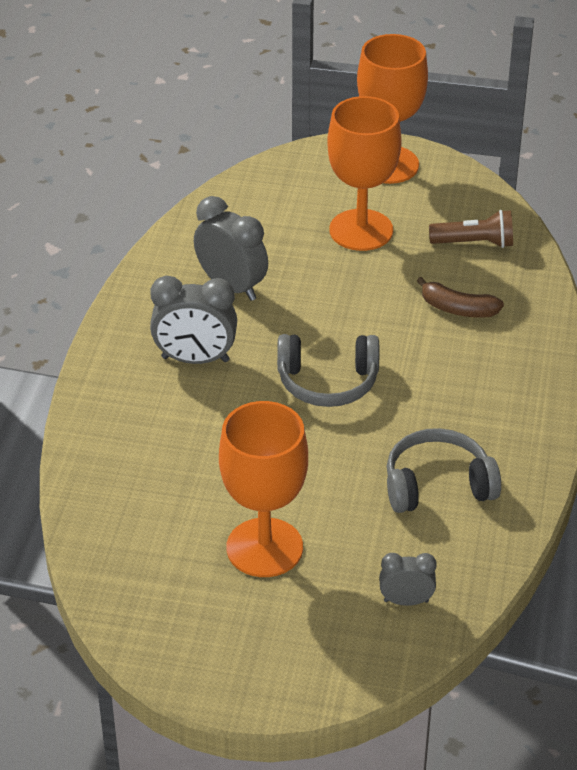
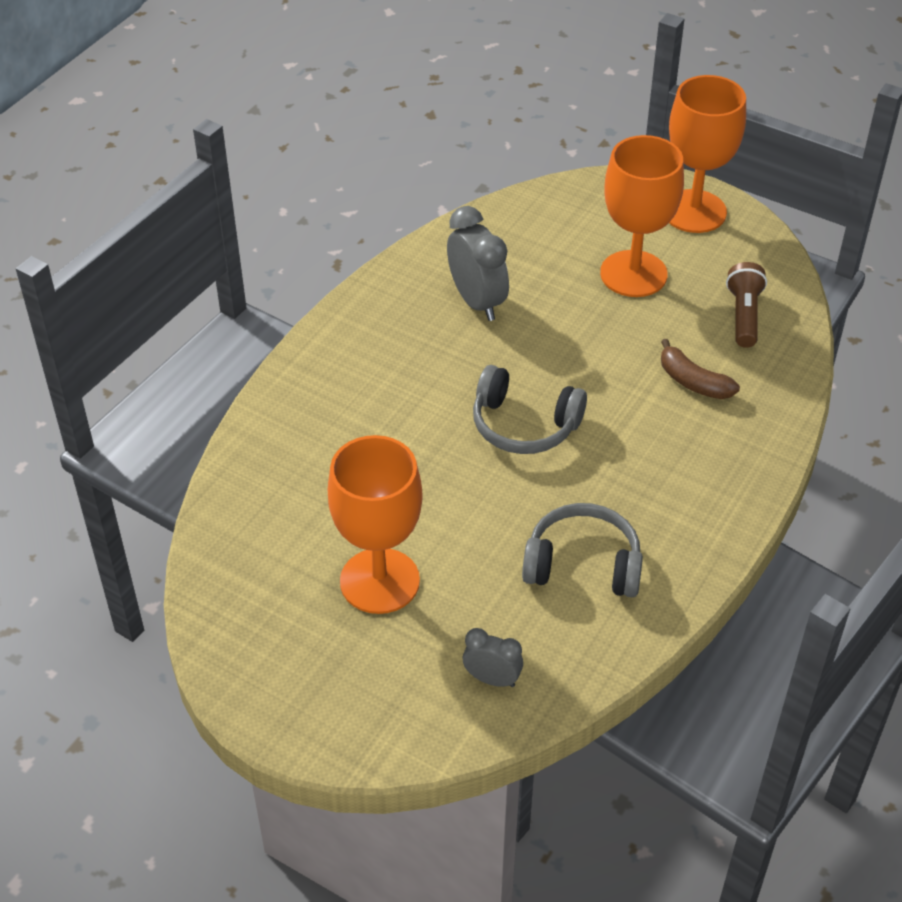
camera: 20 degrees right, 5 degrees up
grey clock [150,276,237,364] -> none
brown flashlight [429,210,513,248] -> brown flashlight turned 105 degrees counterclockwise [726,262,767,348]

